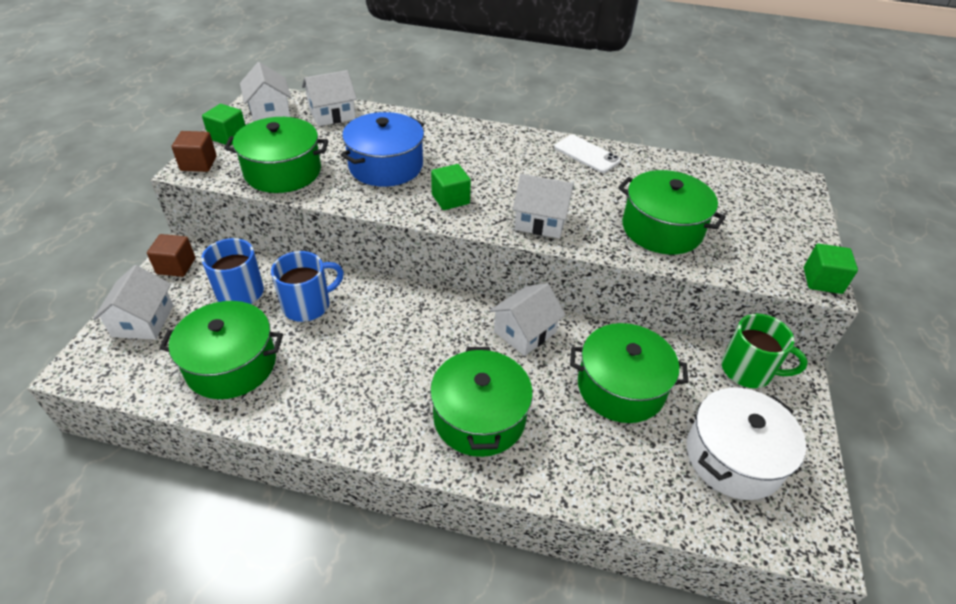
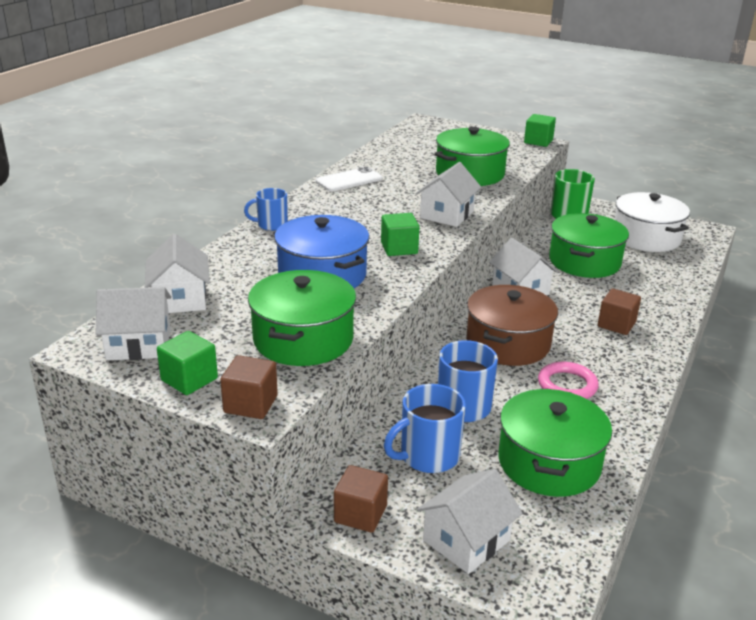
camera: 75 degrees left, 15 degrees down
white house [93,265,173,340] -> white house turned 60 degrees counterclockwise [417,469,523,574]
green pot [430,347,533,457] -> brown cube [598,289,641,335]
none -> blue mug [244,188,288,231]
none -> brown pot [466,285,558,366]
none -> pink ring [538,362,599,399]

